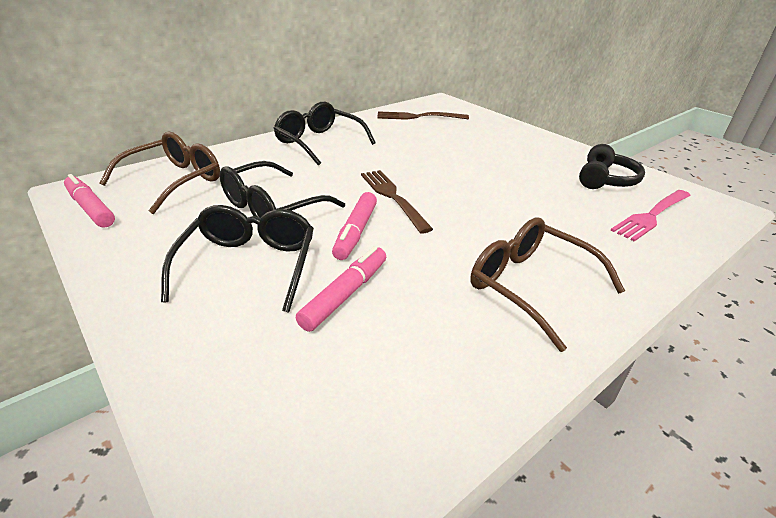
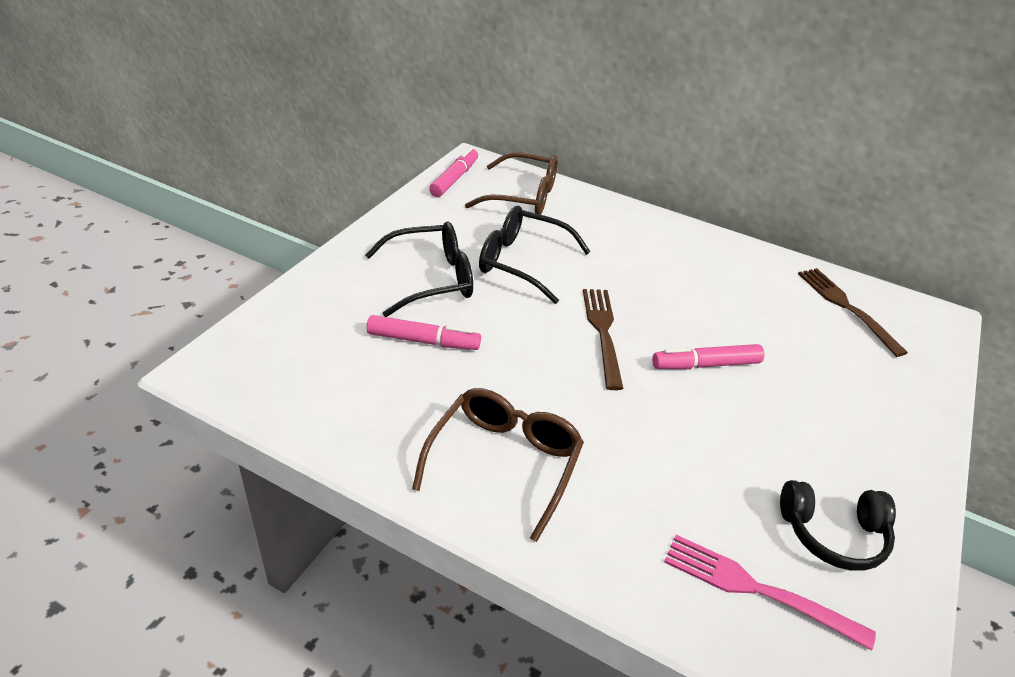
camera: 65 degrees right, 5 degrees up
black glasses [273,102,376,165] -> none
pink marker [332,192,377,260] -> pink marker moved to [652,344,764,369]
brown fork [361,170,433,233] -> brown fork turned 45 degrees counterclockwise [583,289,623,390]

